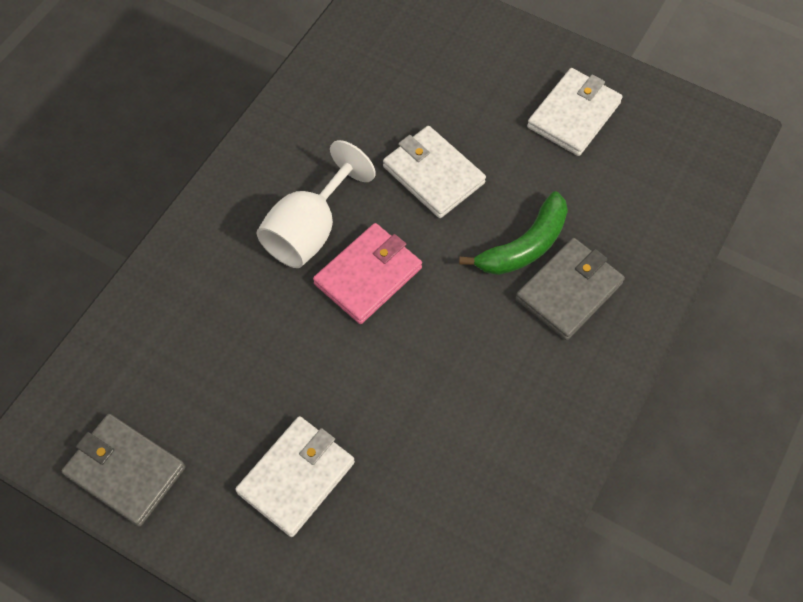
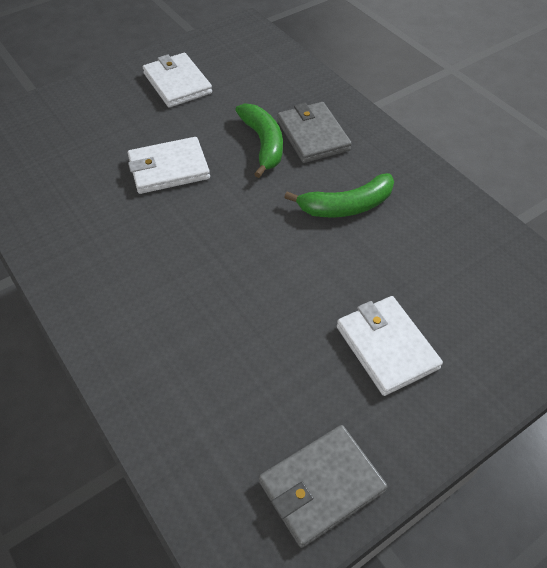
camera: 65 degrees left, 10 degrees down
white goblet [257,140,376,268] -> none
pink wallet [313,223,422,324] -> none
none -> green banana [284,173,394,217]

